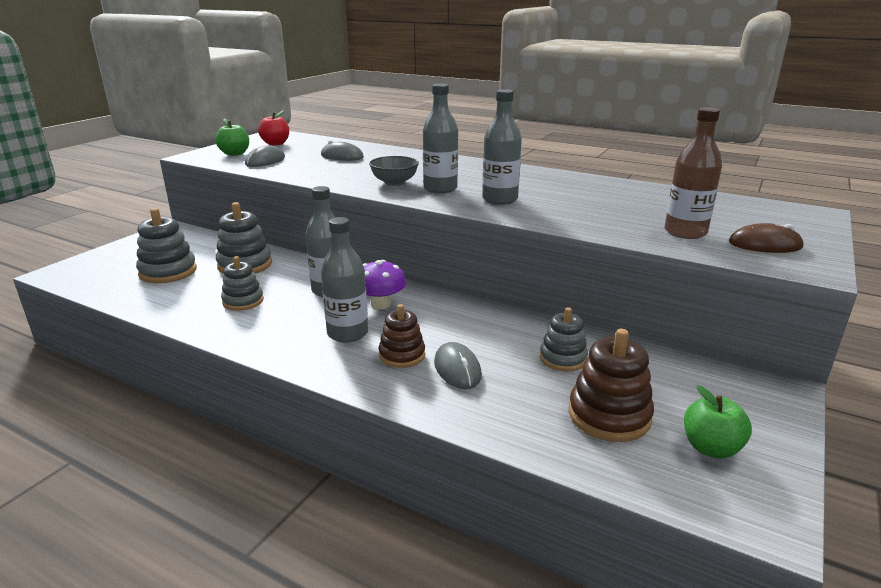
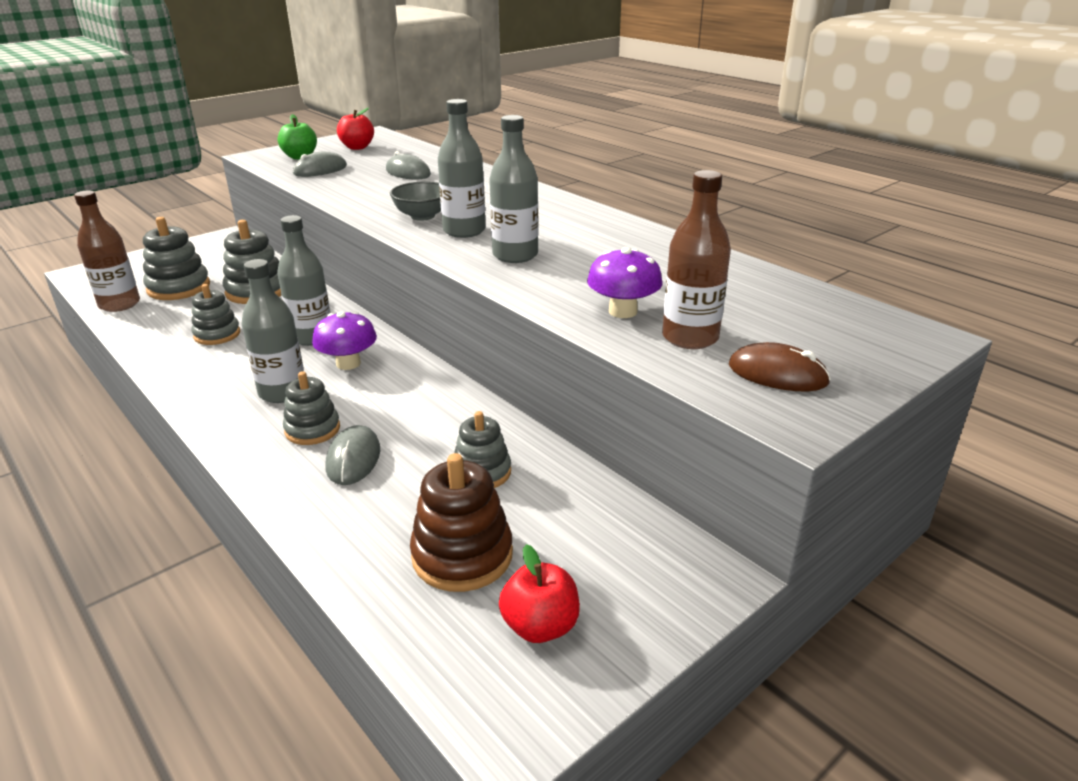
camera: 20 degrees right, 5 degrees up
brown stacking toy [378,304,425,368] -> grey stacking toy [283,371,340,445]
green apple [684,385,752,458] -> red apple [499,544,580,643]
none -> brown bottle [74,190,140,312]
none -> purple mushroom [587,247,663,318]

